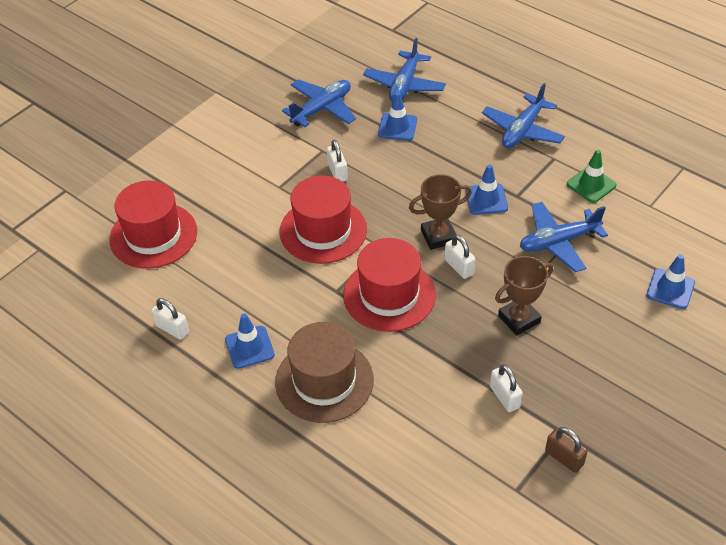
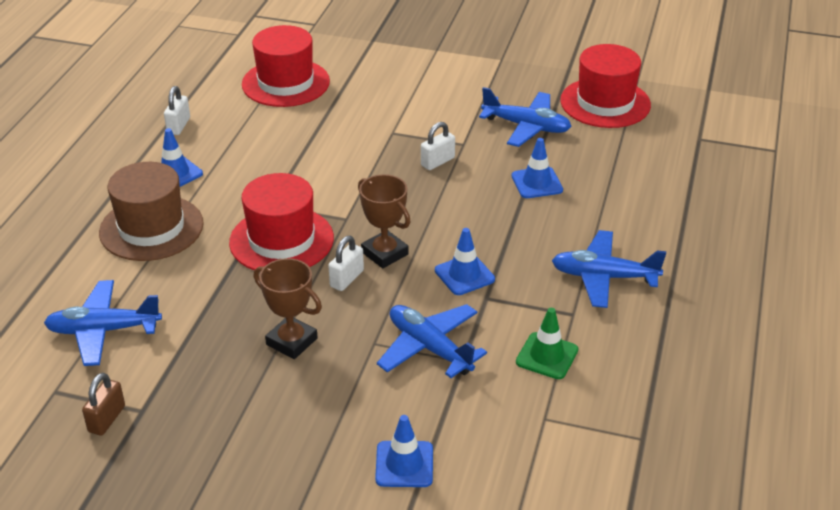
camera: 65 degrees right, 10 degrees down
red hat [280,175,367,264] -> red hat moved to [560,44,651,128]
blue plane [363,38,446,102] -> blue plane moved to [44,280,162,366]
white padlock [490,364,523,412] -> none

